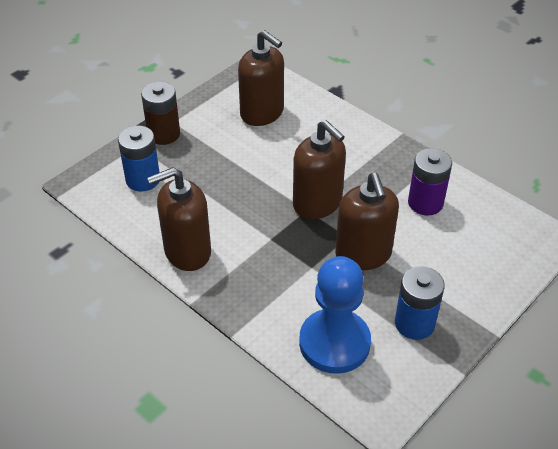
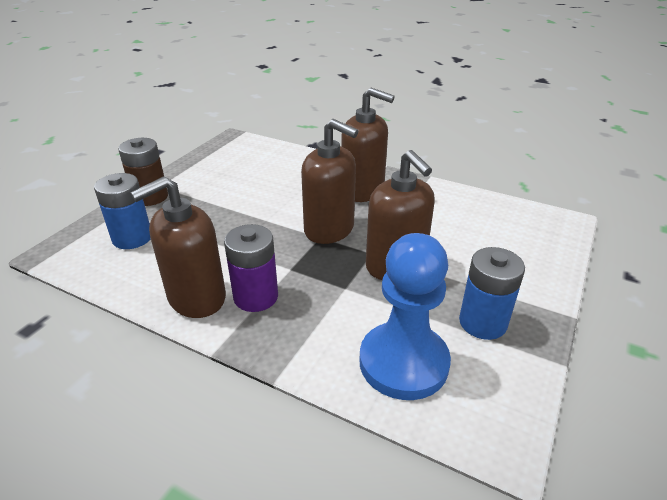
camera: 15 degrees left, 10 degrees down
brown soap dispenser [238,30,284,126] -> brown soap dispenser moved to [341,88,395,202]
purple battery [408,148,452,216] -> purple battery moved to [224,224,278,312]

